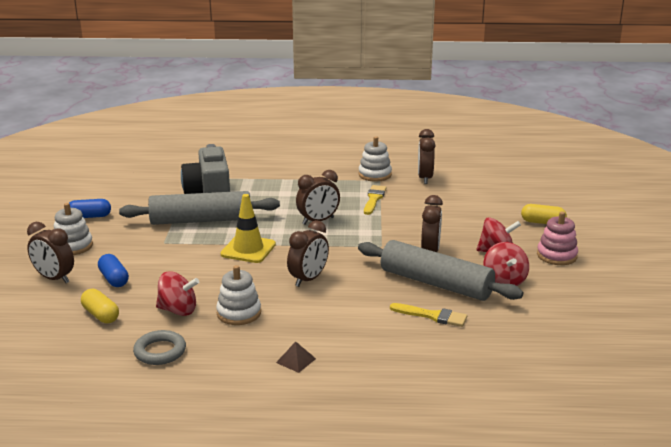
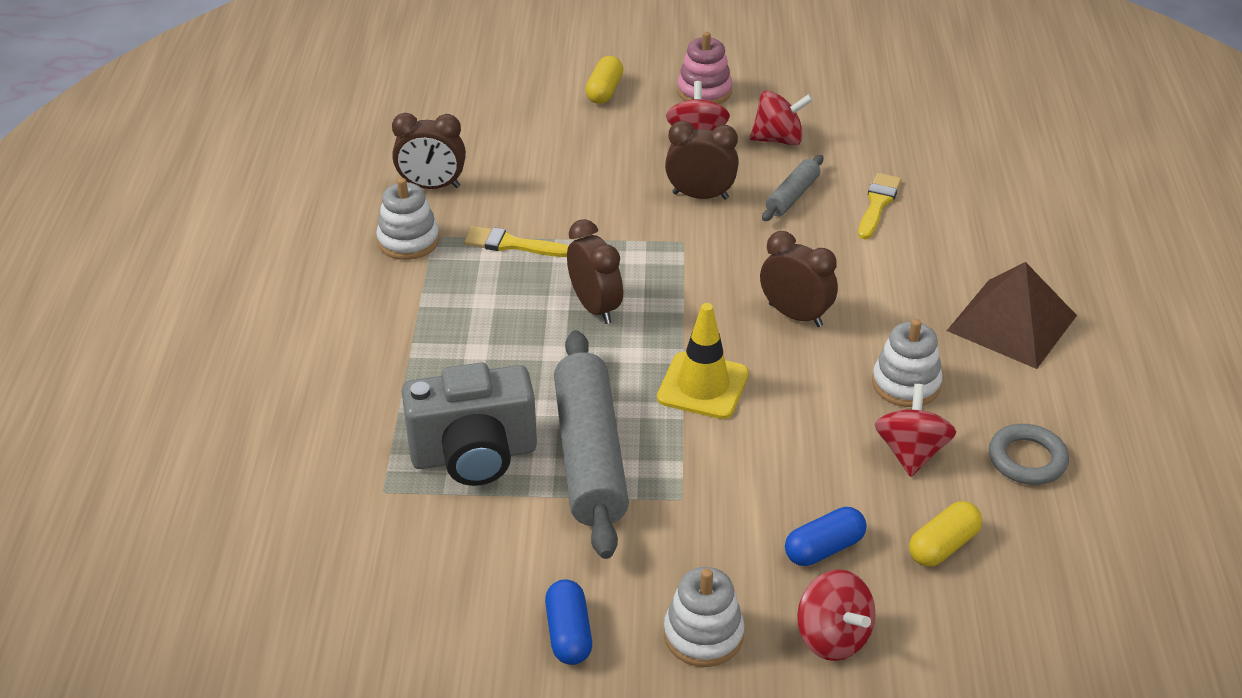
camera: 90 degrees left, 15 degrees up
brown clock [27,222,74,283] -> red spinning top [797,570,875,661]
brown pyramid [276,341,316,373] -> brown pyramid [947,262,1077,369], size x2.47
grey rolling pin [358,240,523,301] -> grey rolling pin [762,155,823,221], size x0.48

